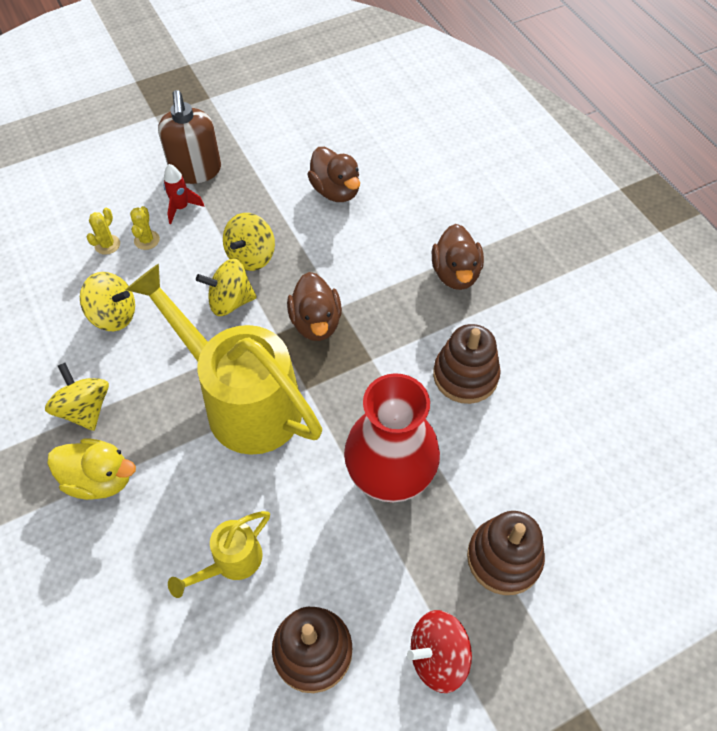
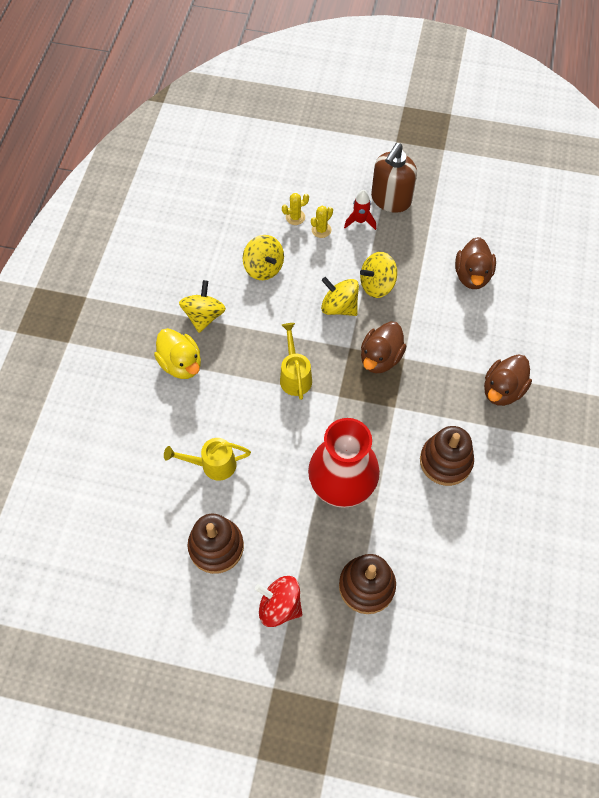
camera: 40 degrees right, 5 degrees up
yellow watering can [126,264,322,455] -> yellow watering can [280,323,312,400], size x0.46

